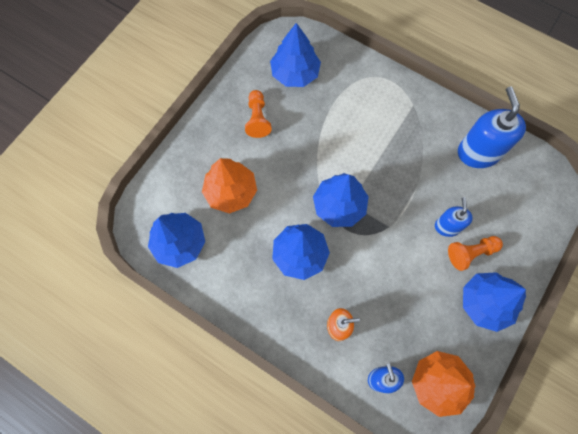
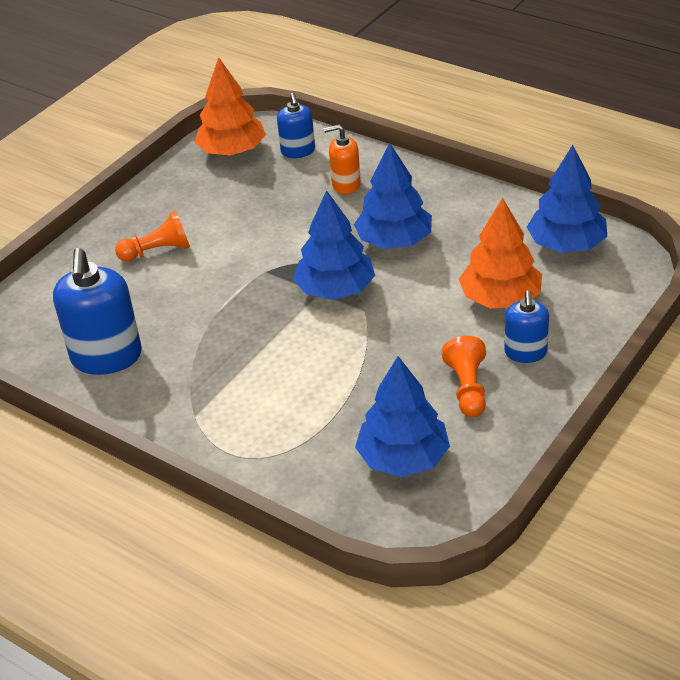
camera: 175 degrees left, 30 degrees down
blue soap dispenser [435,197,473,237] -> blue soap dispenser moved to [504,290,549,363]
blue tree [463,272,526,332] -> none

